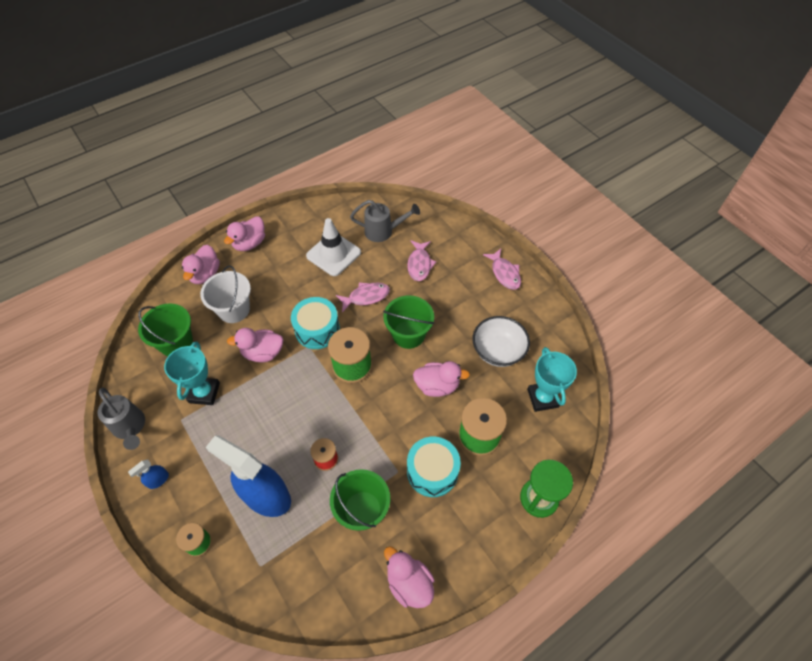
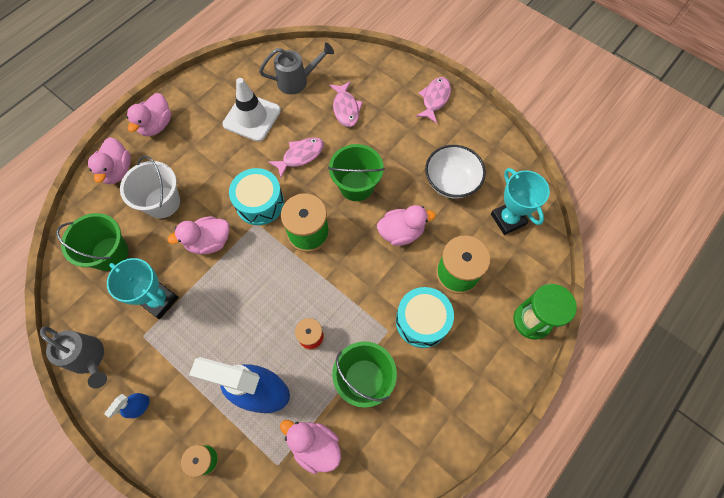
camera: 15 degrees left, 10 degrees up
turquoise trophy [164,341,220,405] -> turquoise trophy turned 45 degrees counterclockwise [107,258,179,319]
pink duck [384,546,435,608] -> pink duck moved to [280,420,341,474]
pink fish [483,249,521,290] -> pink fish turned 120 degrees counterclockwise [416,77,451,123]

